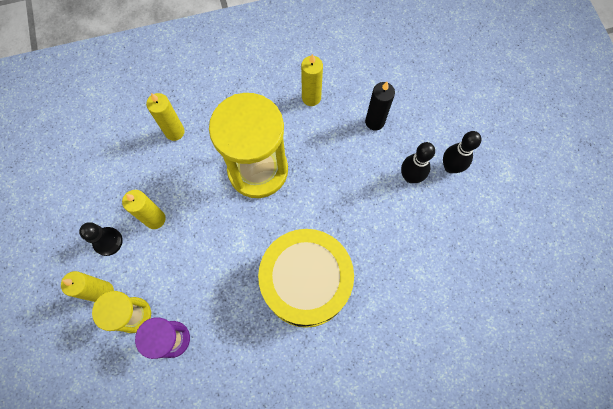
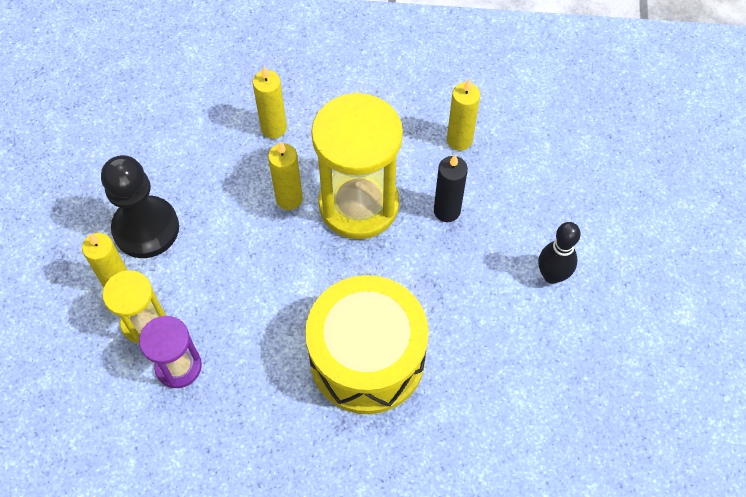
camera: 20 degrees right, 10 degrees down
black pawn [79,222,123,256] -> black pawn [101,155,179,258], size x1.78
yellow candle [122,190,166,229] -> yellow candle moved to [268,141,303,210]
black candle [365,82,395,130] -> black candle moved to [434,155,468,222]
black bowling pin [443,131,482,173] -> none

